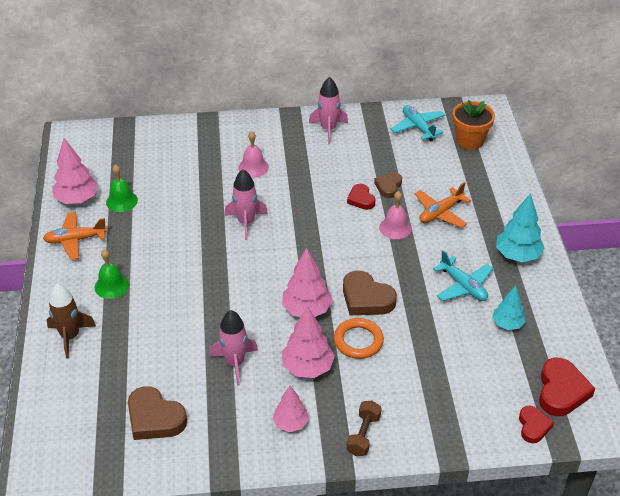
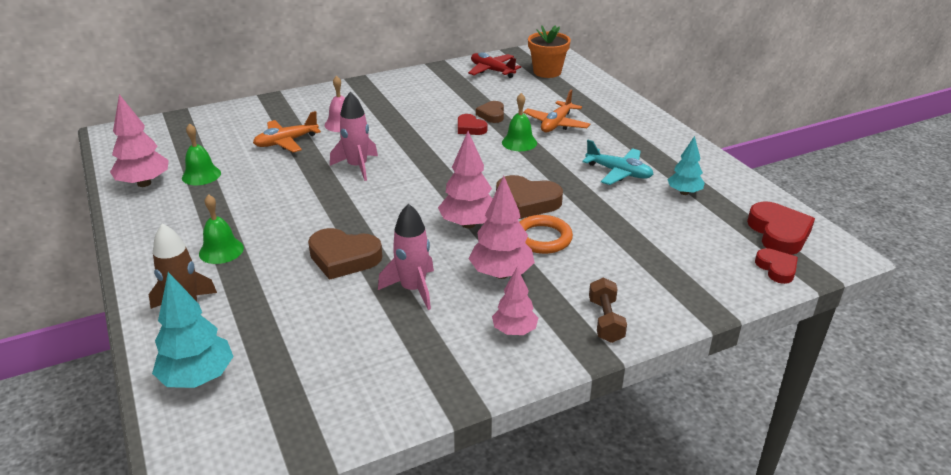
camera: 20 degrees left, 10 degrees down
orange plane [43,212,107,260] -> orange plane moved to [253,111,321,152]
brown heart [128,386,187,440] -> brown heart moved to [308,228,383,280]
pink rocket [309,77,348,144] -> none
pink bell [379,191,412,239] -> green bell [502,93,537,151]
turquoise plane [391,105,445,141] -> red plane [468,52,521,78]
turquoise tree [496,193,545,262] -> turquoise tree moved to [152,272,234,388]

